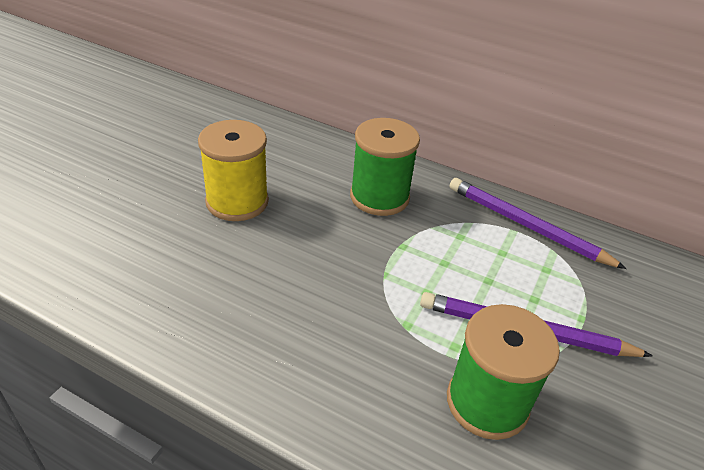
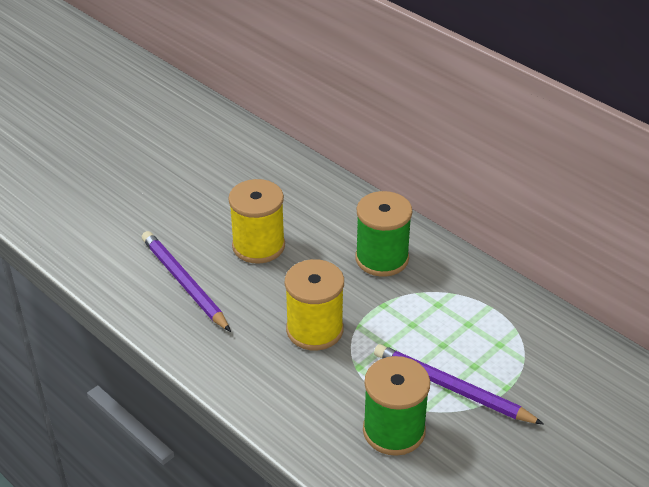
camera: 20 degrees right, 0 degrees up
purple pencil [449,178,627,269] -> purple pencil moved to [142,231,231,332]
none -> yellow spool [285,259,344,350]

